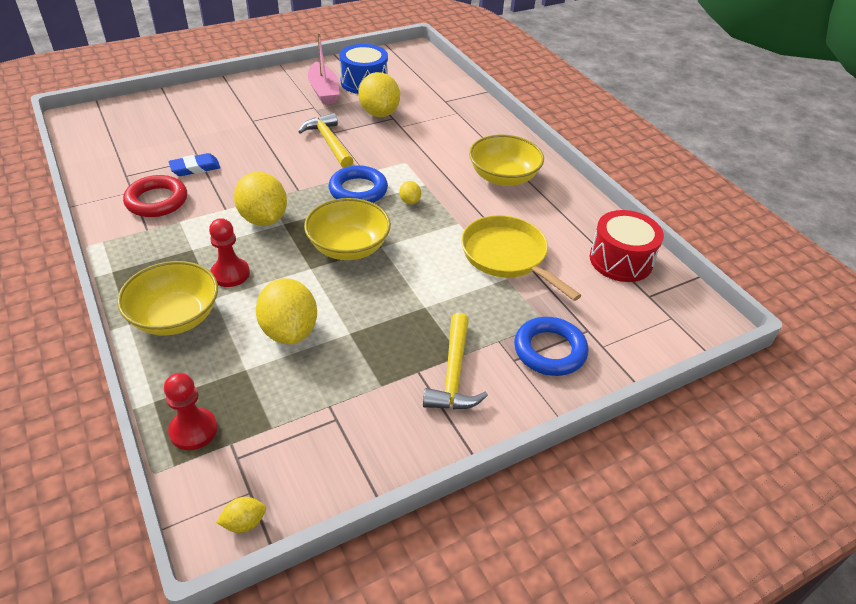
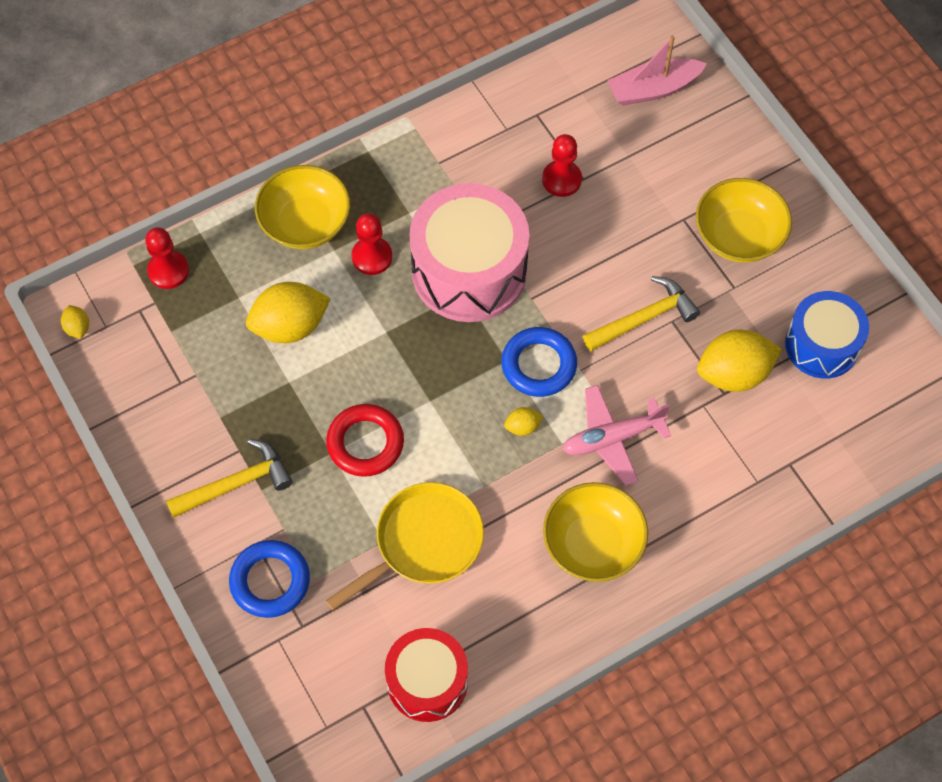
camera: 90 degrees right, 20 degrees up
red ring [123,175,187,217] -> red ring moved to [326,404,404,477]
blue eraser [168,153,221,176] -> red pawn [542,134,582,197]
yellow lemon [234,172,287,226] -> pink drum [409,183,529,322]
yellow bowl [304,198,391,260] -> yellow bowl moved to [696,178,792,263]
pink boat [308,33,339,105] -> pink boat moved to [607,35,707,106]
yellow hammer [423,313,488,410] -> yellow hammer turned 150 degrees clockwise [166,439,293,518]
none -> pink plane [563,385,671,486]

